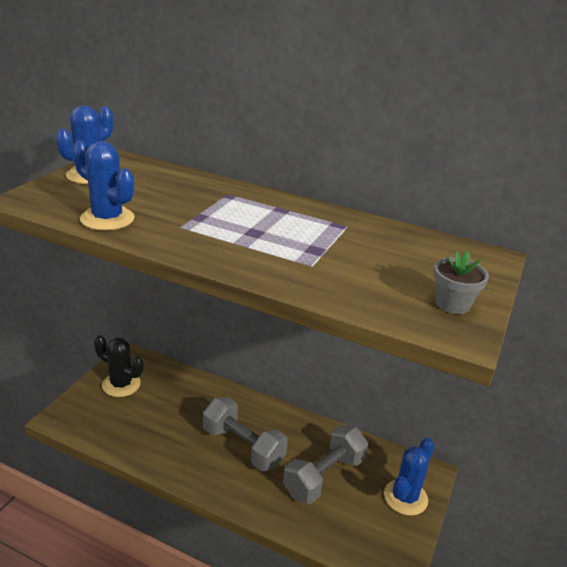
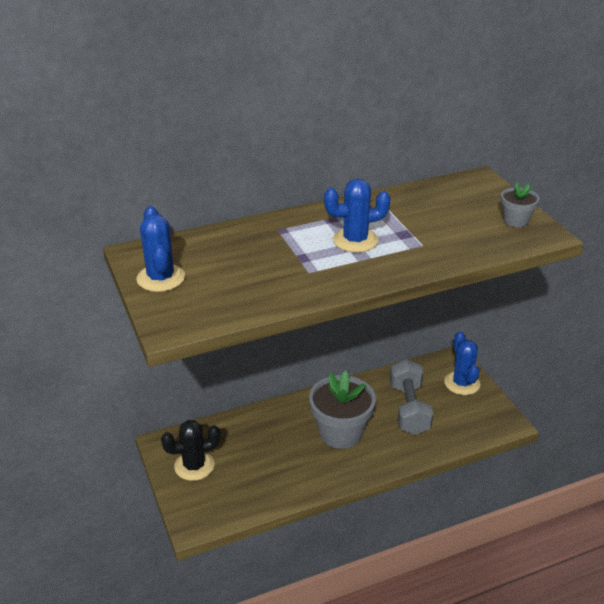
camera: 45 degrees left, 5 degrees up
blue cactus [72,140,135,231] -> blue cactus moved to [324,179,391,253]
grey dumbbell [203,397,288,471] -> grey flower pot [309,371,376,449]

